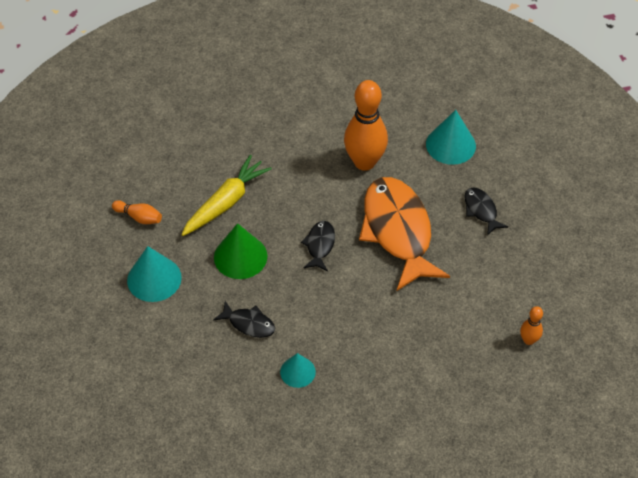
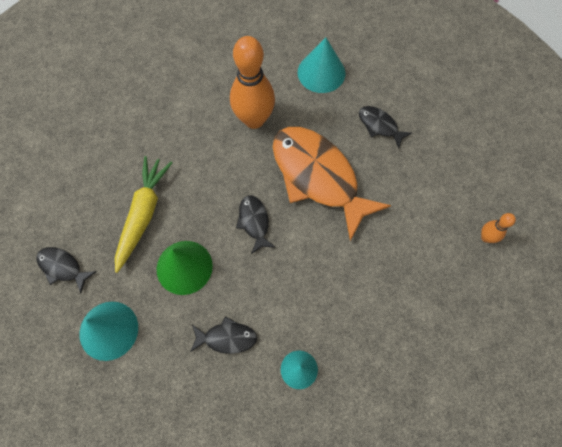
camera: 25 degrees left, 15 degrees up
orange bowling pin [112,200,162,224] -> black fish [36,247,96,293]

